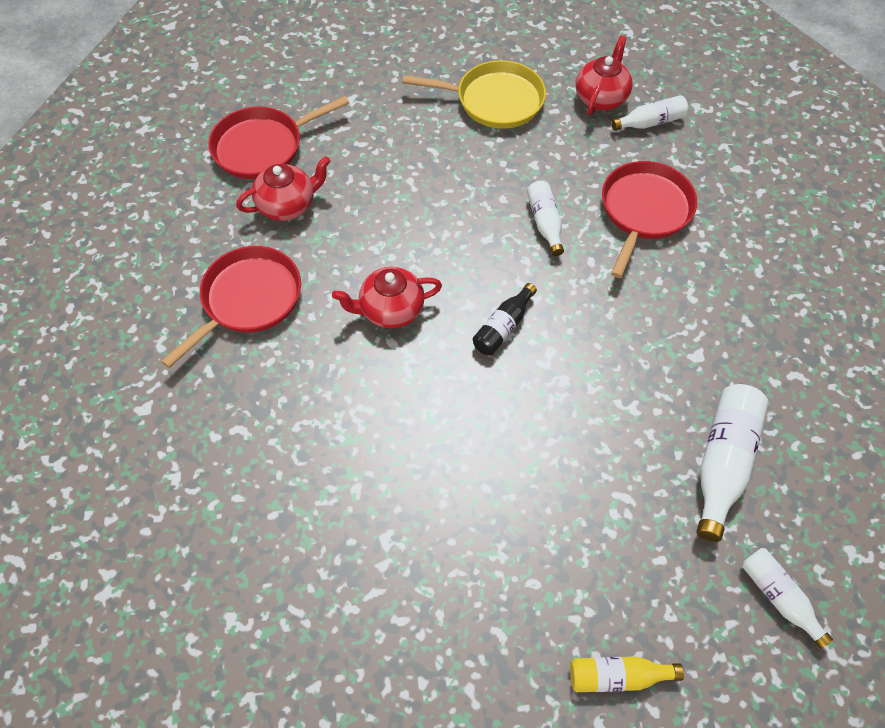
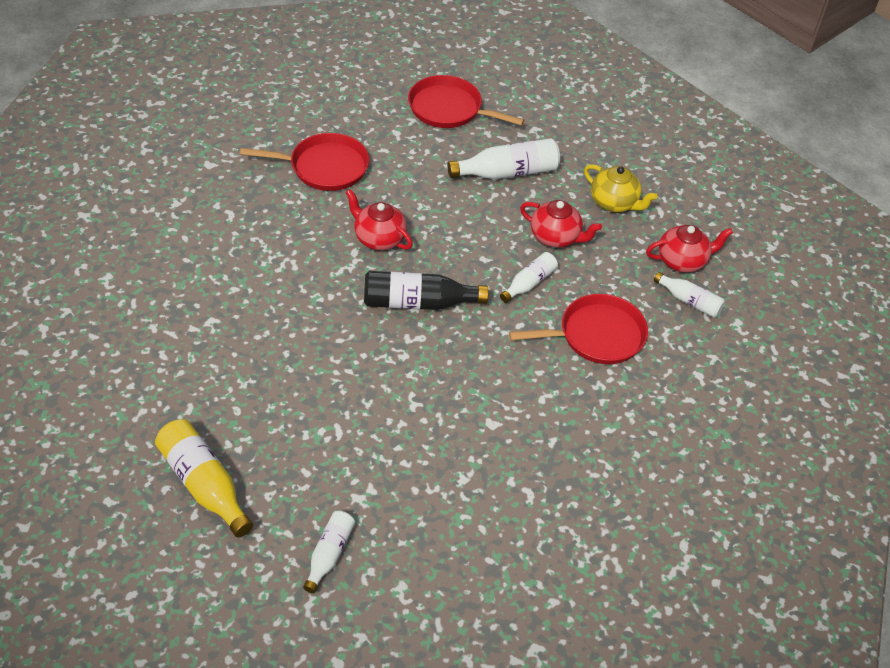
camera: 50 degrees right, 10 degrees down
red teapot [236,156,331,221] -> red teapot moved to [520,200,602,248]
yellow pan [402,60,546,129] -> yellow teapot [584,164,658,212]
black bottle [473,283,537,355] -> black bottle [364,271,488,310], size x1.65
yellow bottle [570,656,684,692] -> yellow bottle [155,419,253,537], size x1.65
white bottle [696,384,769,542] -> white bottle moved to [447,138,560,179]

